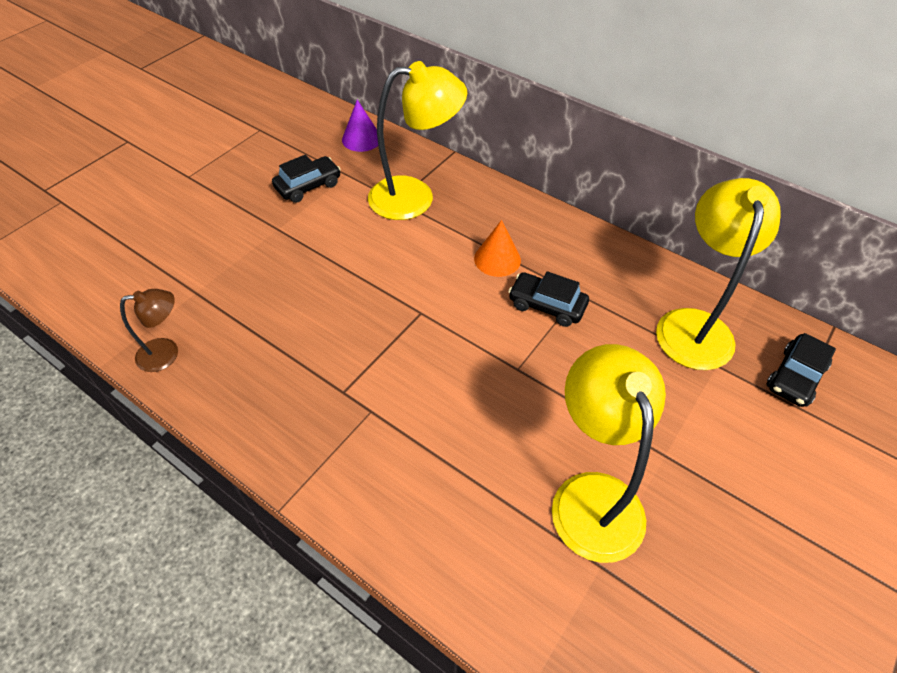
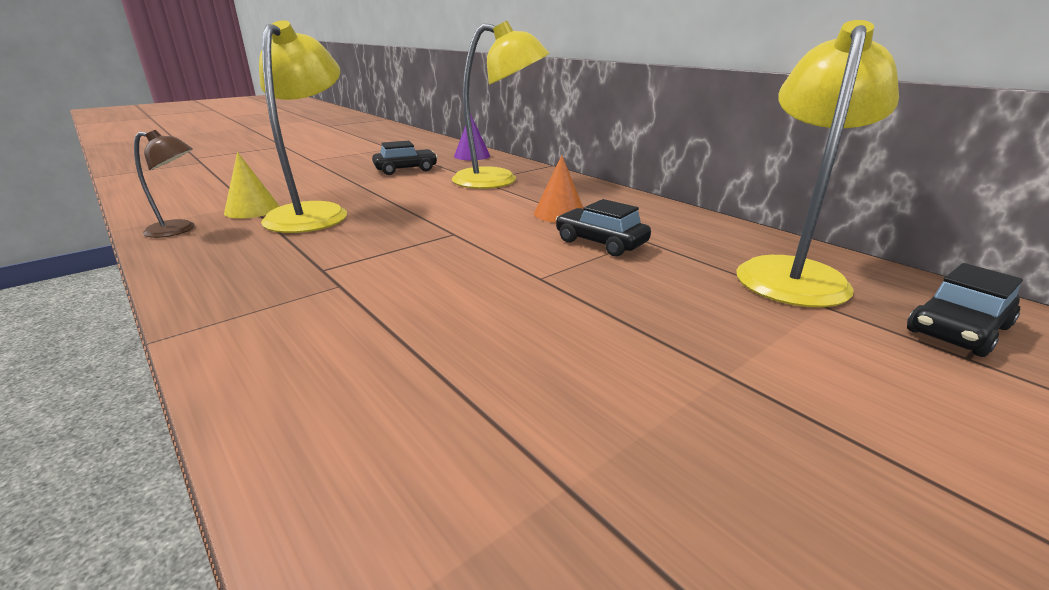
camera: 15 degrees right, 25 degrees down
yellow lamp [552,344,666,563] -> yellow lamp moved to [259,20,347,233]
none -> yellow cone [224,152,280,219]

